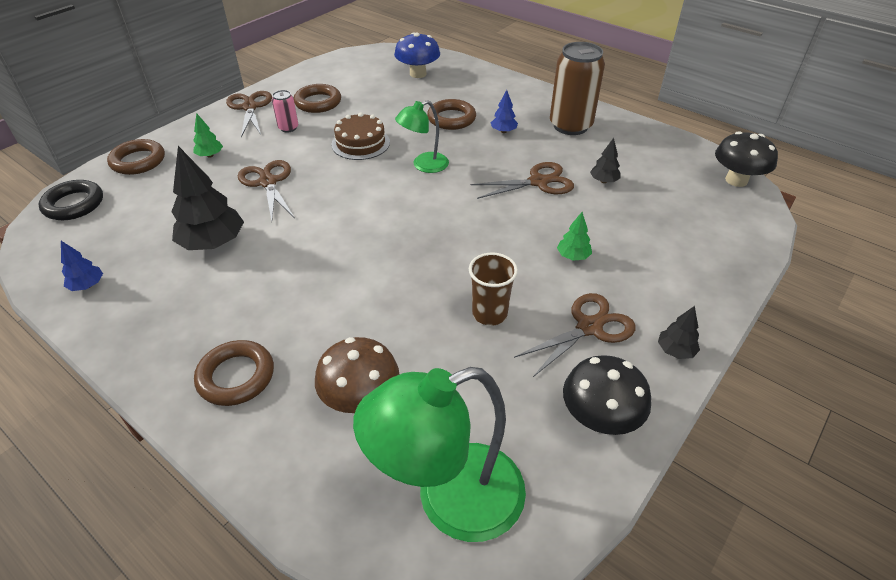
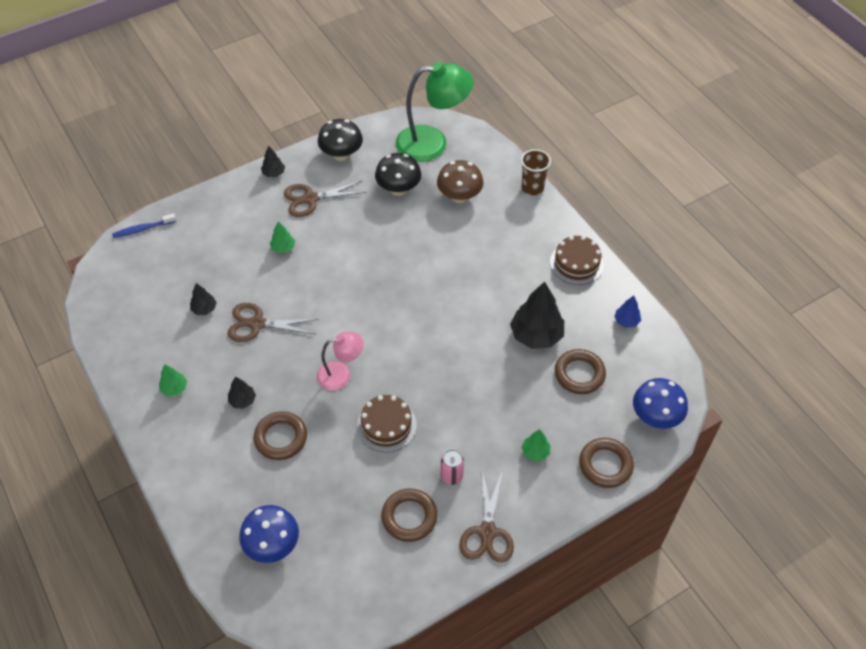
camera: 160 degrees left, 10 degrees up
black ring [38,180,103,220] -> blue mushroom [633,378,688,429]
brown ring [194,340,274,406] -> brown ring moved to [555,349,606,394]
brown scissors [238,160,295,221] -> none
green lamp [395,100,449,173] -> pink lamp [317,332,364,390]
brown cup [469,253,518,326] -> brown cup moved to [521,149,551,195]
blue tree [491,90,518,133] -> black tree [228,377,256,409]
brown can [550,42,605,135] -> green tree [159,364,187,396]
black mushroom [715,131,778,187] -> black mushroom moved to [375,153,421,196]
none -> blue toothbrush [112,214,176,238]
none -> brown cake [550,236,604,285]

